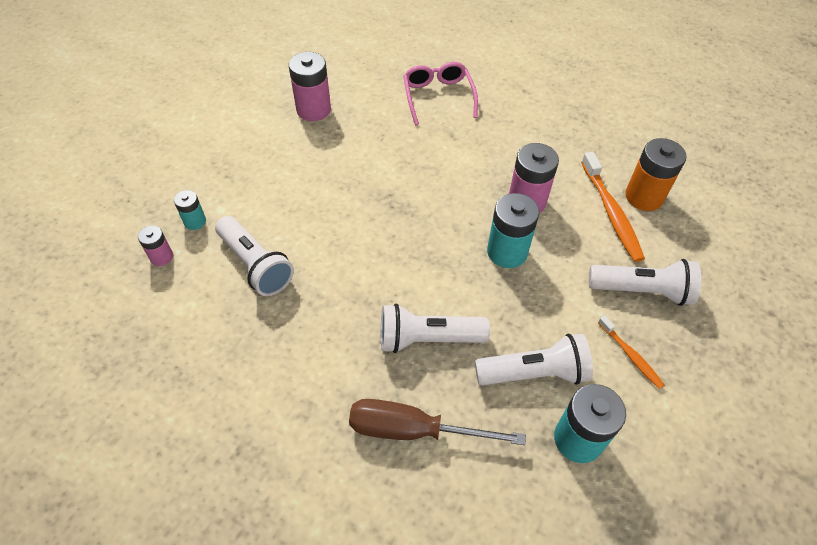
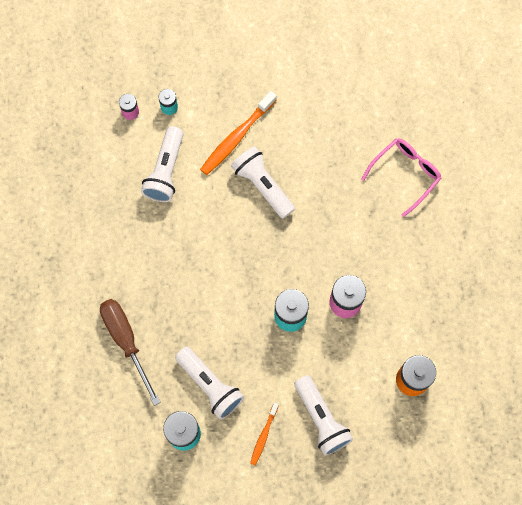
camera: 55 degrees right, 20 degrees up
pink battery [289,52,331,121] -> none
white flashlight [381,304,490,353] -> white flashlight moved to [231,146,295,219]
orange toothbrush [581,151,645,262] -> orange toothbrush moved to [200,91,276,175]

